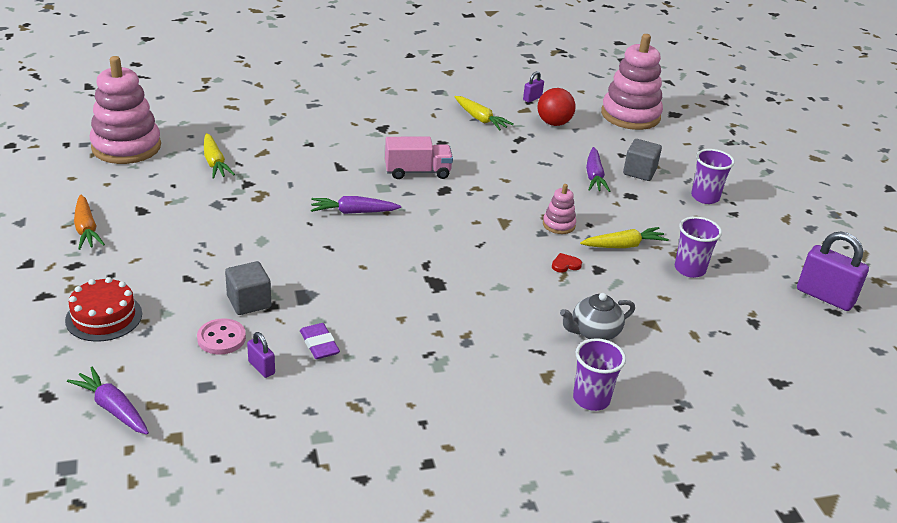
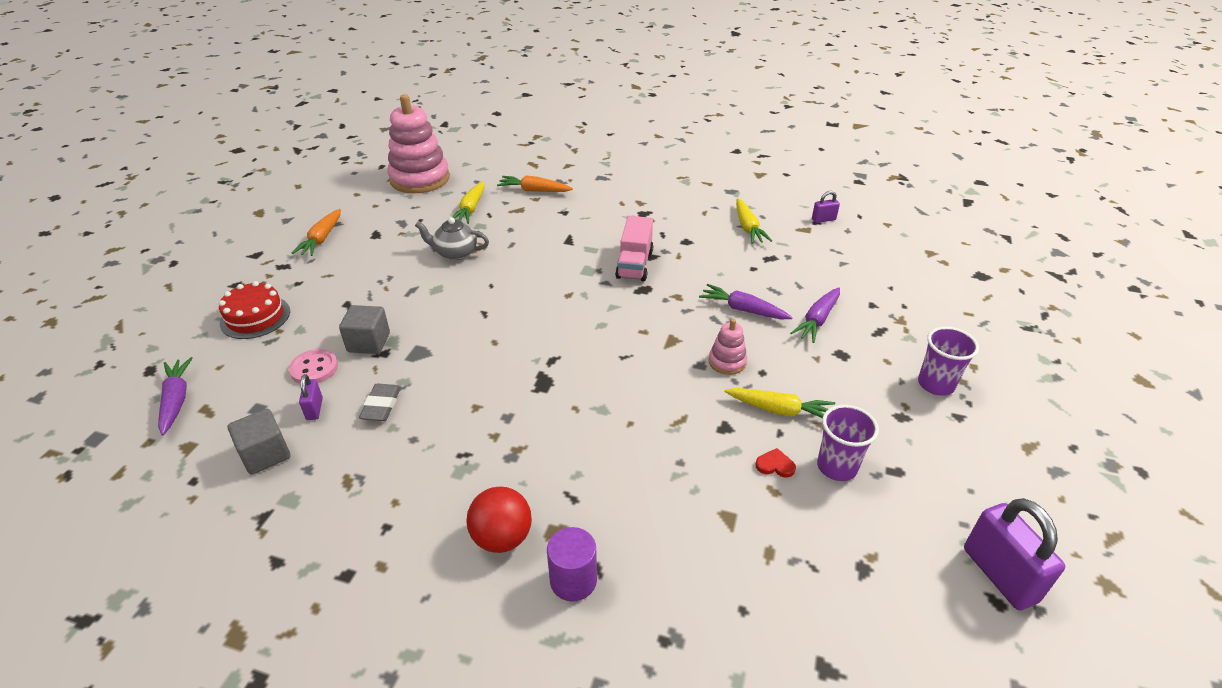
camera: 35 degrees right, 5 degrees up
purple eraser [300,323,340,359] -> grey eraser [359,384,401,421]
purple carrot [311,196,401,214] -> purple carrot moved to [699,284,793,319]
pink truck [385,137,453,179] -> pink truck turned 75 degrees clockwise [615,216,653,281]
red ball [537,88,576,126] -> red ball moved to [466,487,532,553]
red heart [552,253,582,273] -> red heart moved to [755,448,796,477]
grey teapot [560,293,635,340] -> grey teapot moved to [415,217,489,260]
purple cup [573,338,626,411] -> purple cylinder [547,527,597,601]
pink stacking toy [601,34,663,130] -> none
grey cube [623,139,662,181] -> grey cube moved to [228,409,290,475]
none -> orange carrot [497,176,573,192]

